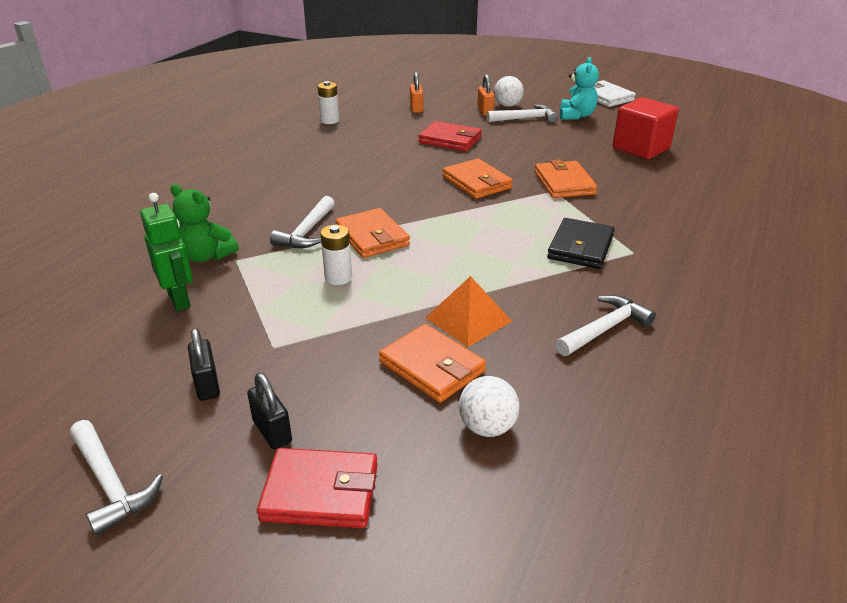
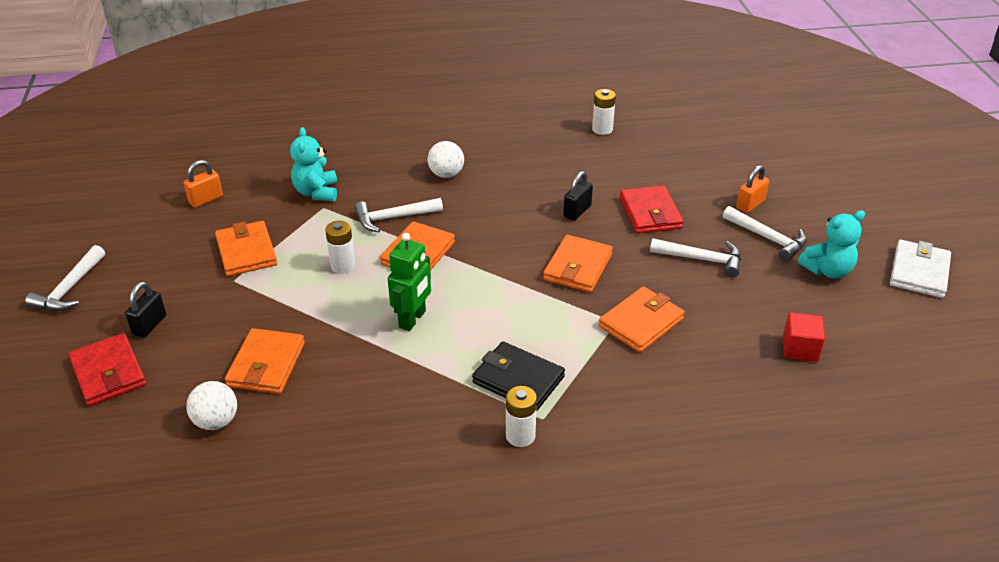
camera: 55 degrees right, 5 degrees up
green robot [140,193,193,311] -> green robot moved to [388,233,431,331]
green teddy bear [170,184,239,262] -> turquoise teddy bear [290,127,337,201]
black padlock [188,328,220,401] -> black padlock moved to [563,171,593,221]
orange padlock [410,72,423,113] -> orange padlock moved to [184,160,223,207]
orange pyramid [425,276,512,347] -> none
white ball [494,76,524,107] -> white ball moved to [427,141,464,178]
black wallet [547,218,615,269] -> black wallet turned 45 degrees clockwise [472,341,565,411]
white hammer [555,295,656,356] -> white hammer moved to [650,238,741,278]
red cube [613,97,679,159] -> red cube [783,313,825,362], size x0.58
none -> orange wallet [215,221,277,276]
none -> white battery [506,386,537,447]

